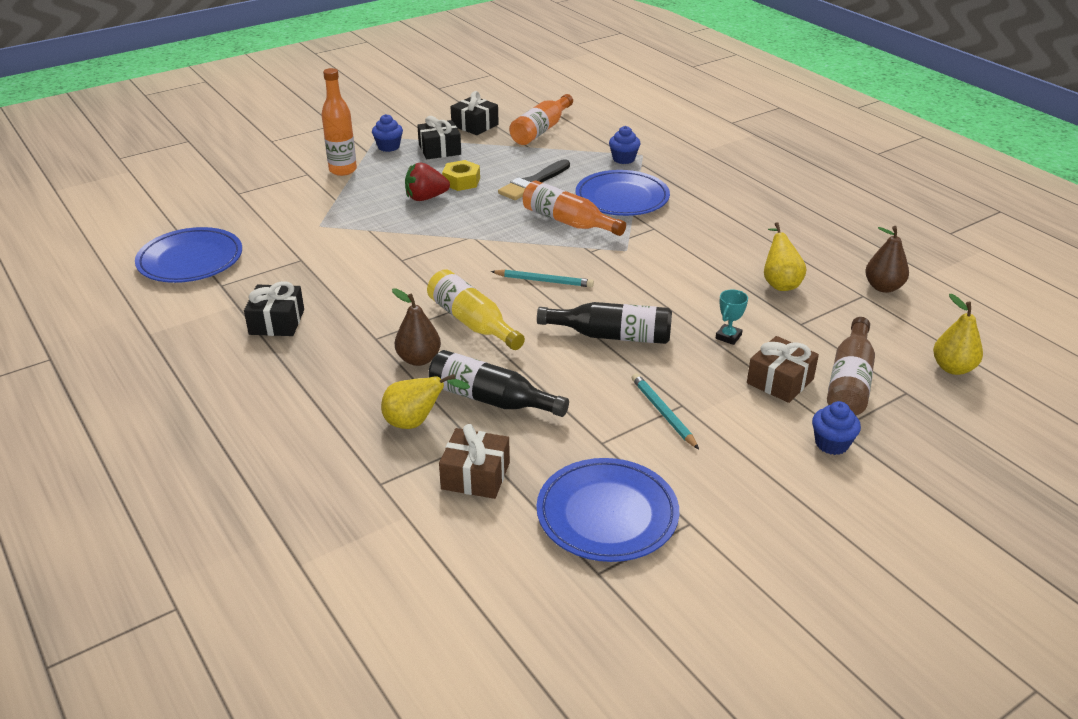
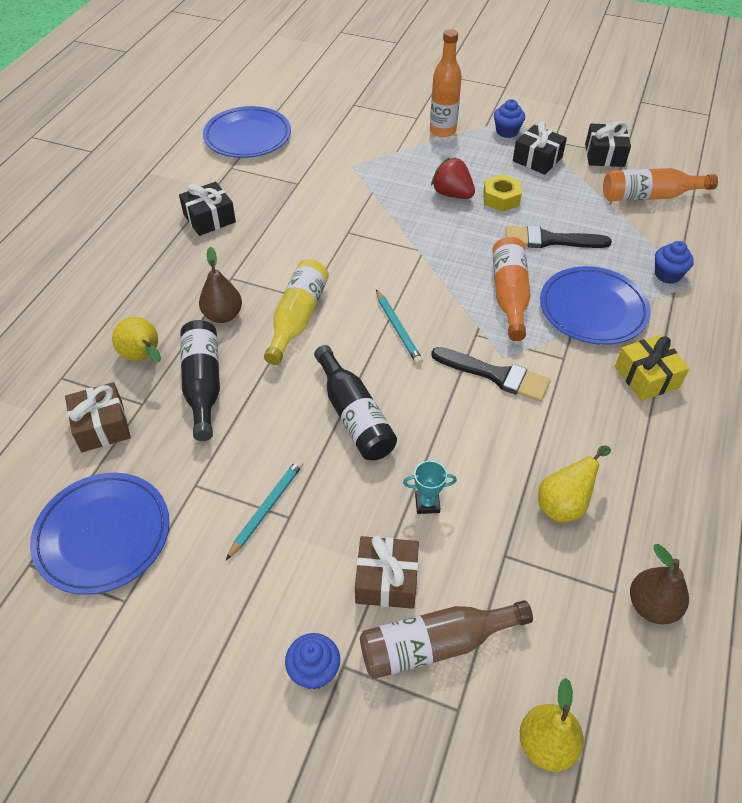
camera: 55 degrees right, 15 degrees up
none -> black brush [431,347,551,402]
none -> yellow gift [615,335,690,401]

